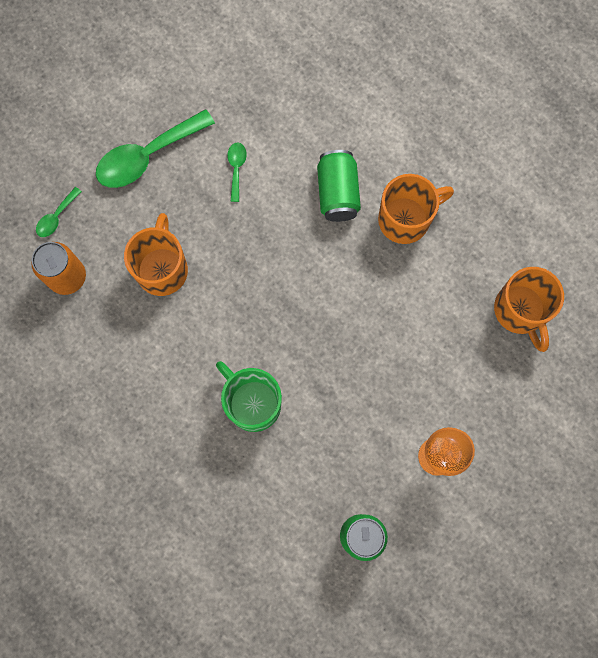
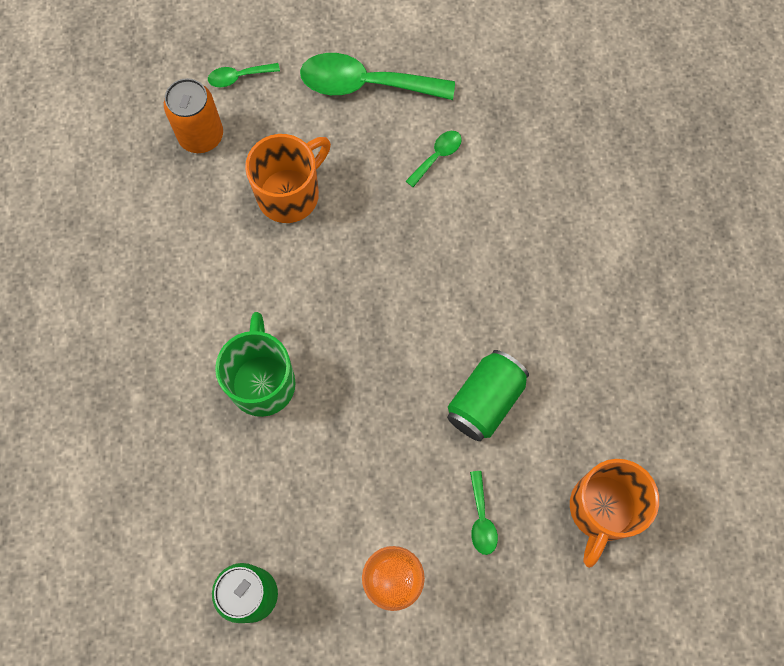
camera: 40 degrees right, 5 degrees down
green can [317,150,361,222] -> green can moved to [447,350,529,441]
orange mug [378,174,454,244] -> none
none -> green spoon [470,471,498,555]

